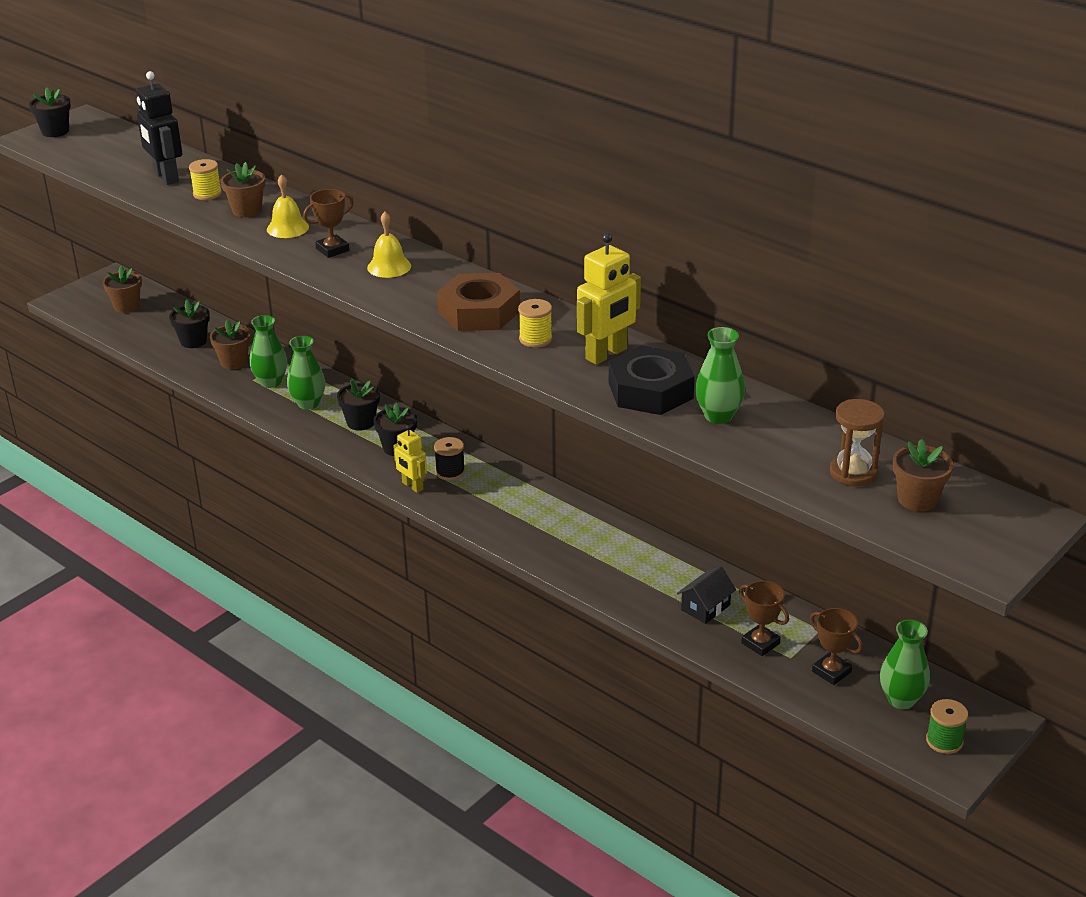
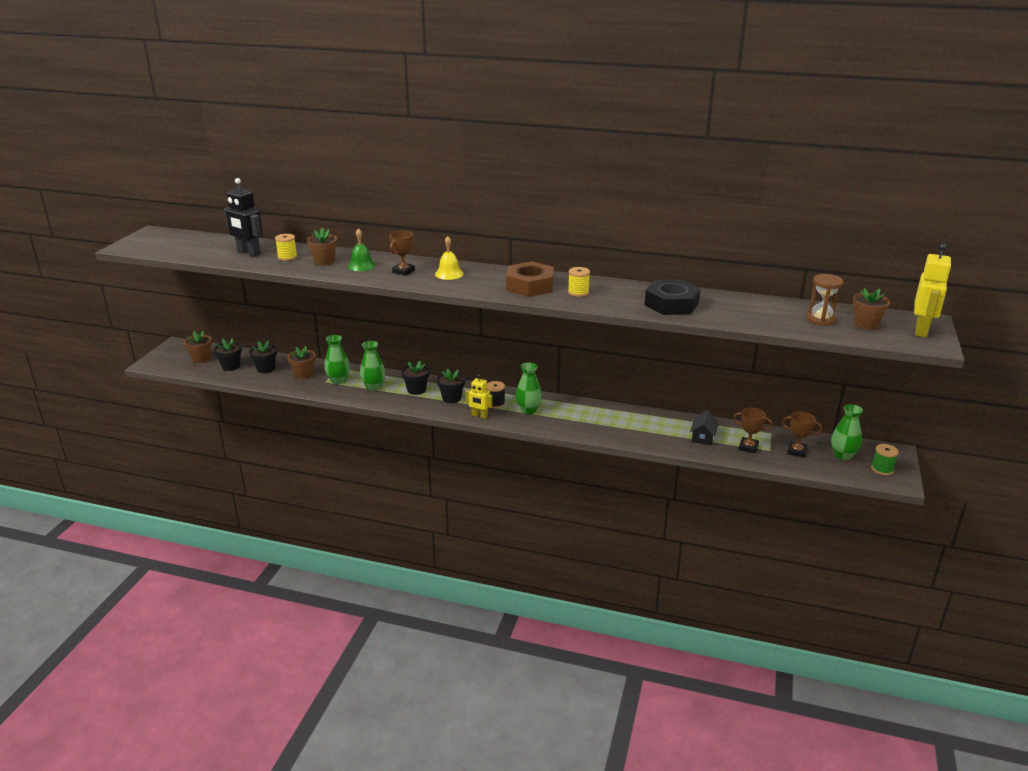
camera: 25 degrees left, 5 degrees down
black flower pot [29,87,71,137] -> black flower pot moved to [214,338,242,371]
yellow bell [267,174,309,238] -> green bell [348,228,376,271]
yellow robot [577,233,641,365] -> yellow robot moved to [914,243,951,337]
green vase [695,327,745,424] -> green vase moved to [516,362,542,414]

